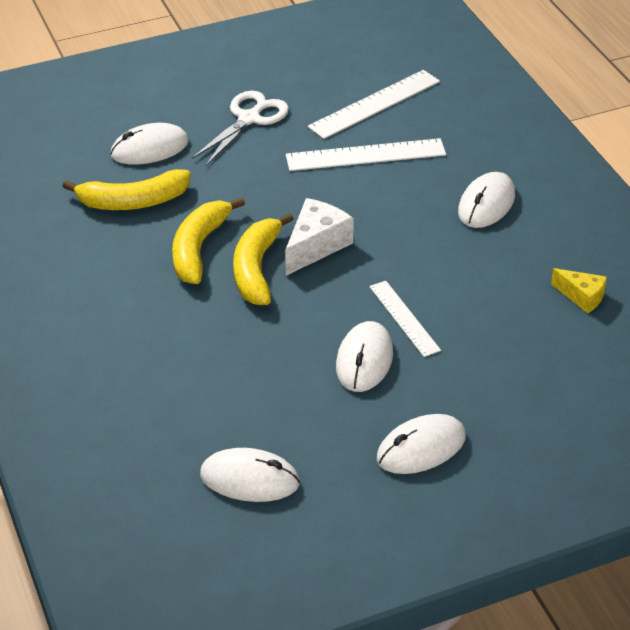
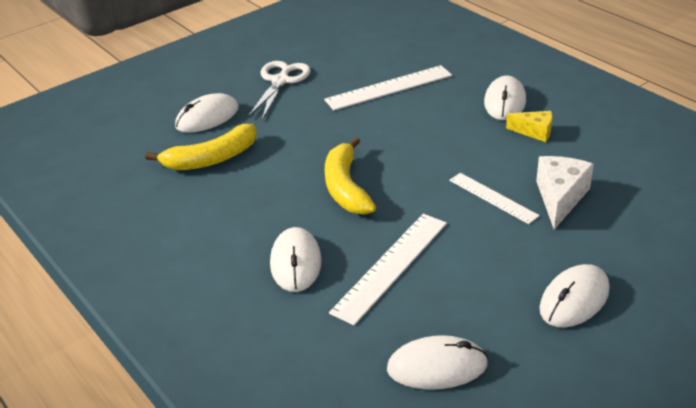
camera: 15 degrees left, 5 degrees down
yellow banana [172,197,245,284] -> none
white cheese [285,198,354,276] -> white cheese moved to [536,156,594,229]
white ruler [308,70,440,139] -> white ruler moved to [329,214,447,325]
white mouse [336,321,393,392] -> white mouse moved to [270,227,322,292]
yellow cheese [551,268,607,313] -> yellow cheese moved to [506,111,552,142]

